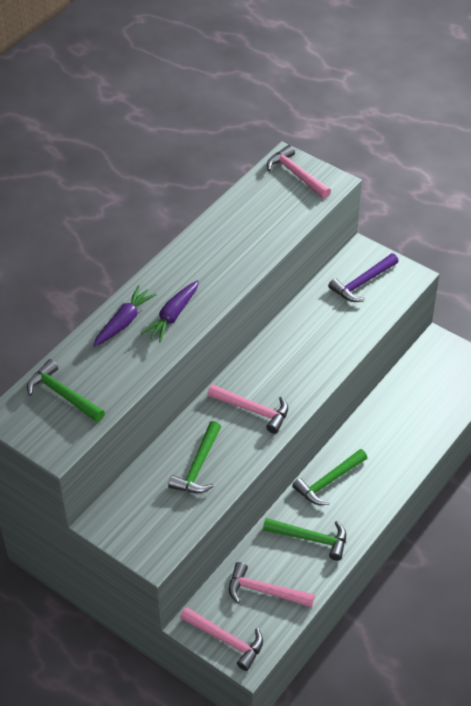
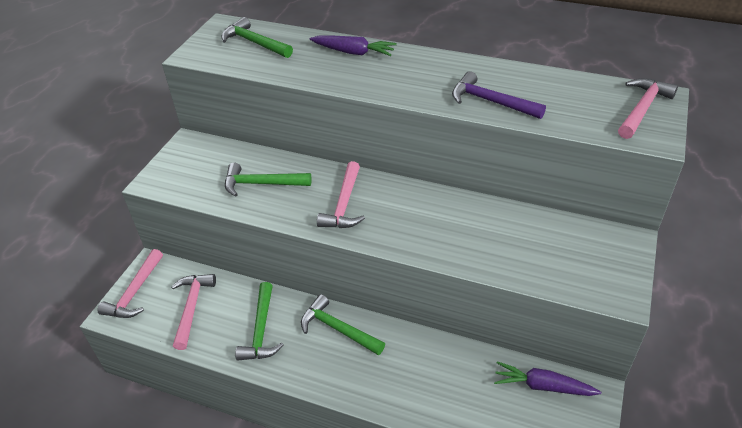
camera: 75 degrees right, 5 degrees down
green hammer [27,359,105,422] -> green hammer turned 75 degrees counterclockwise [221,17,293,58]
purple carrot [141,280,199,343] -> purple carrot moved to [494,361,602,396]
purple hammer [328,253,399,302] -> purple hammer moved to [452,71,546,119]

